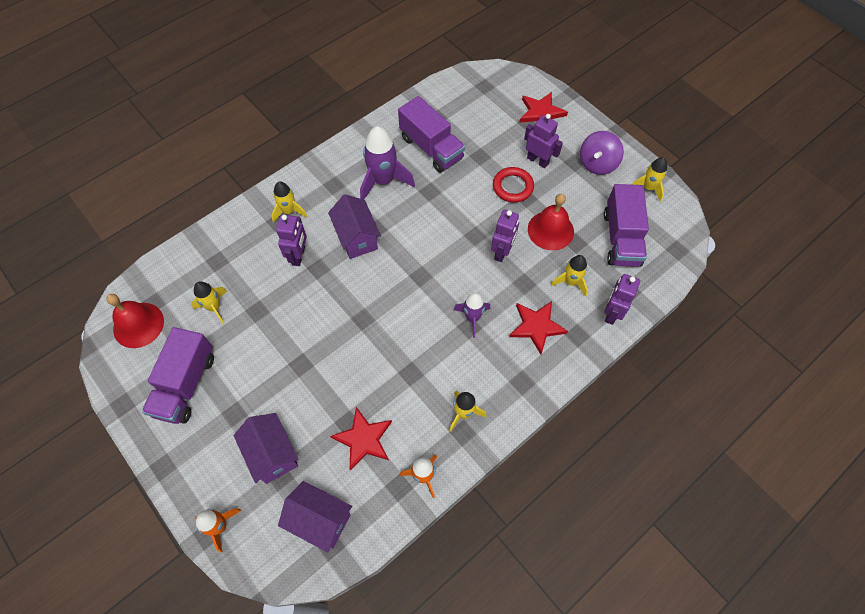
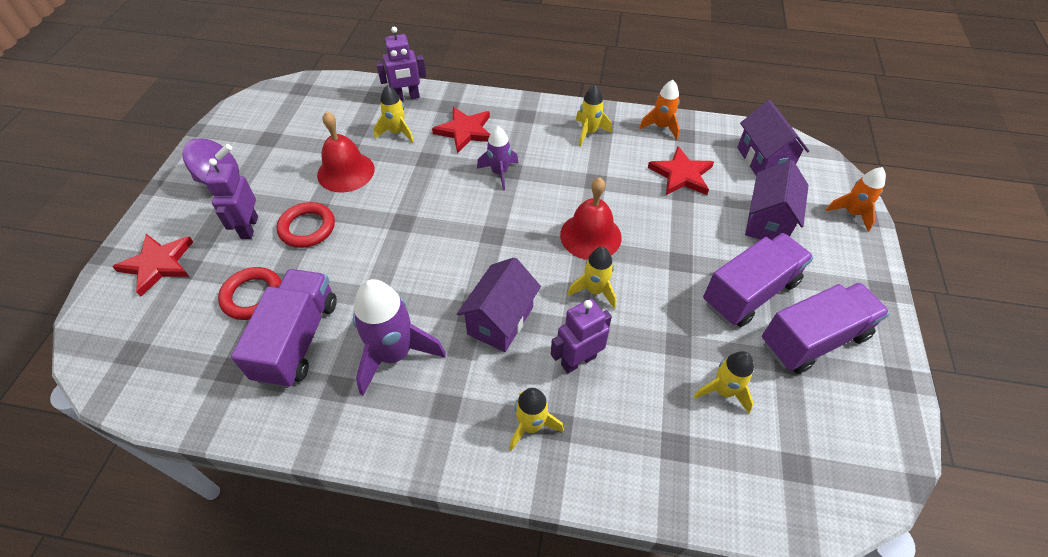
camera: 130 degrees left, 10 degrees down
red bell [106,294,164,348] -> red bell moved to [560,177,622,260]
purple robot [491,210,519,262] -> none
purple truck [604,184,649,267] -> purple truck moved to [703,233,814,327]
yellow rocket [632,157,667,202] -> yellow rocket moved to [567,247,617,309]
none -> red ring [218,267,281,320]

